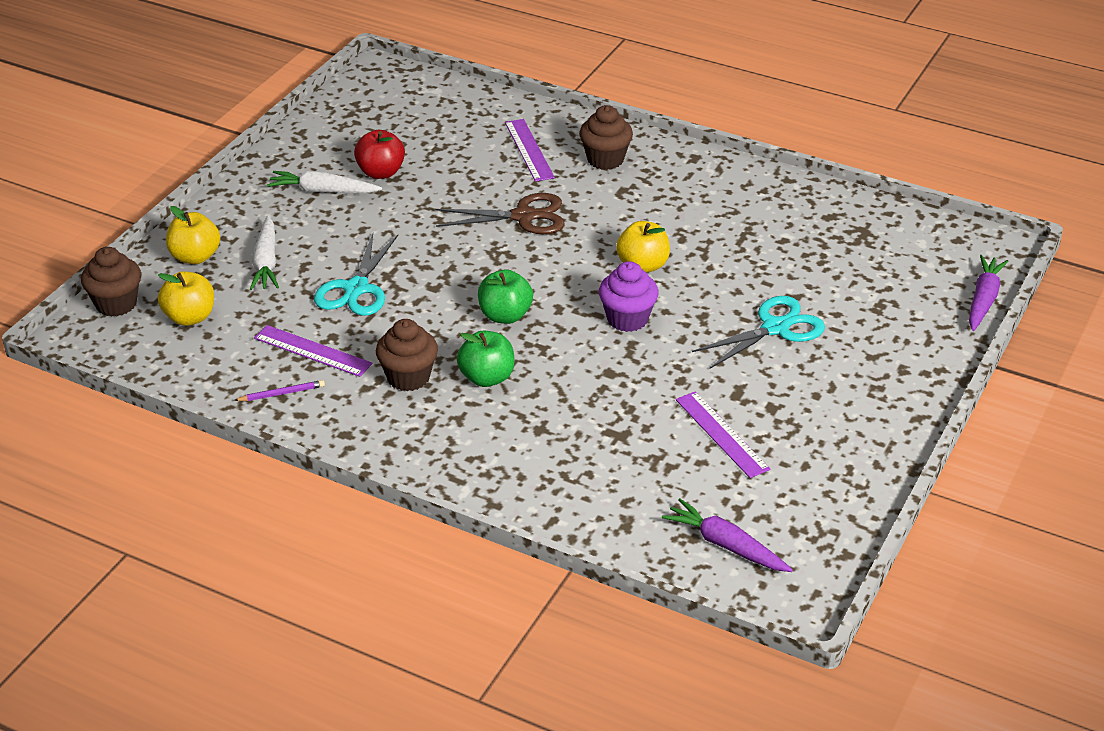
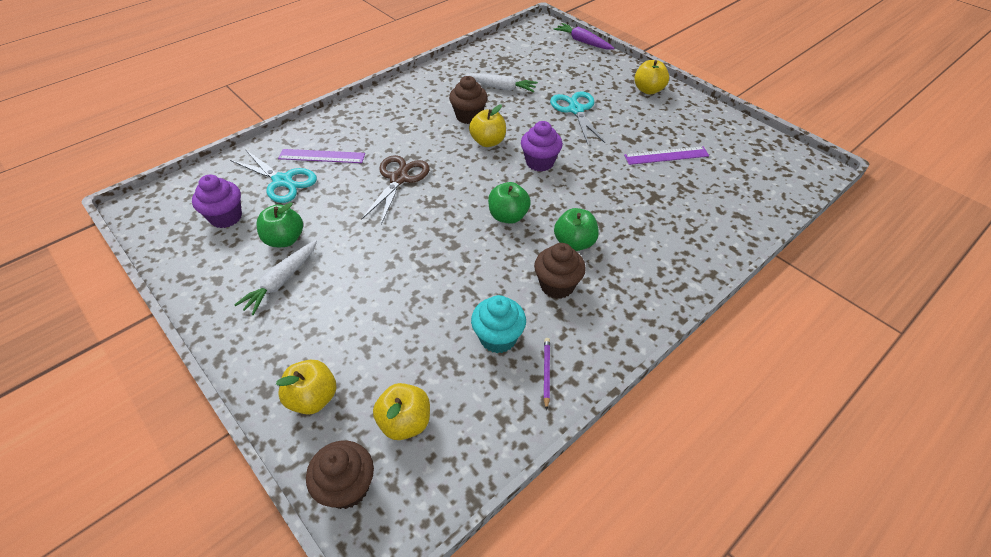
camera: 70 degrees left, 10 degrees up
white carrot [250,216,279,290] -> white carrot moved to [463,73,538,92]
purple ruler [254,325,373,377] -> turquoise cupcake [471,295,526,353]
turquoise scissors [314,233,398,316] -> turquoise scissors moved to [230,149,317,203]
red apple [354,130,405,179] -> green apple [256,202,303,247]
brown cupcake [579,105,633,170] -> brown cupcake moved to [449,76,488,124]
purple carrot [662,498,793,572] -> none
none -> purple cupcake [192,175,242,228]
none -> yellow apple [634,60,669,95]

